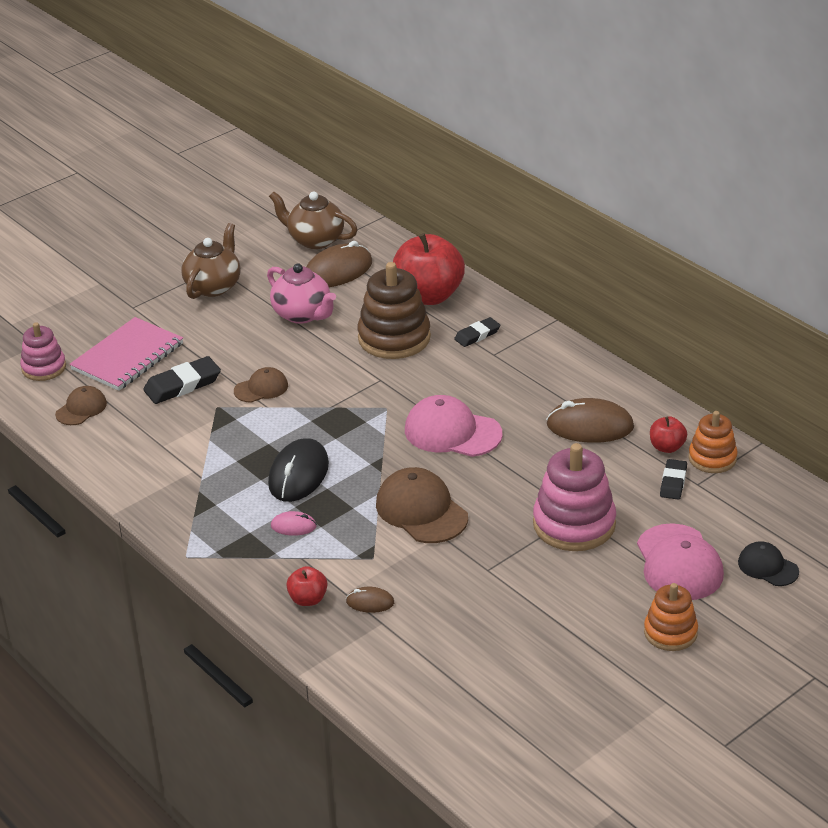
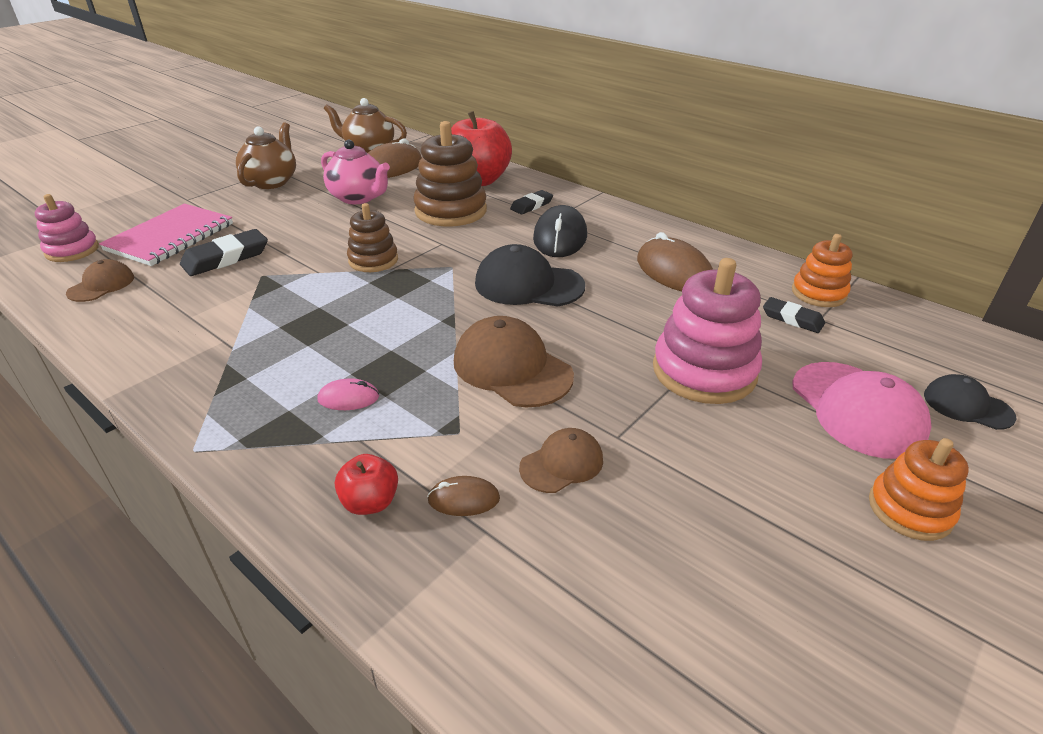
camera: 10 degrees left, 0 degrees up
brown cap [234,367,288,403] -> brown cap moved to [519,428,603,493]
black mouse [268,438,329,502] -> black mouse moved to [533,205,587,257]
pink cap [405,395,503,457] -> black cap [475,244,585,307]
brown mouse [546,398,634,443] -> brown mouse turned 60 degrees clockwise [637,232,713,292]
red apple [650,416,687,453] -> none
black eraser [660,459,687,500] -> black eraser turned 60 degrees counterclockwise [763,297,825,333]
none -> brown stacking toy [347,203,398,272]

